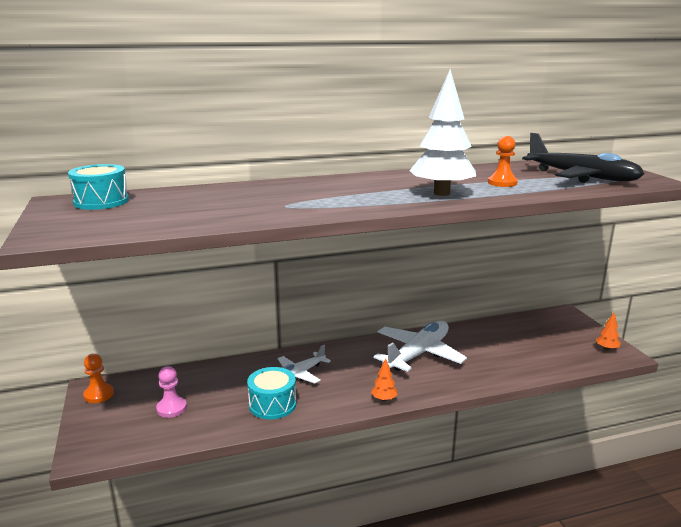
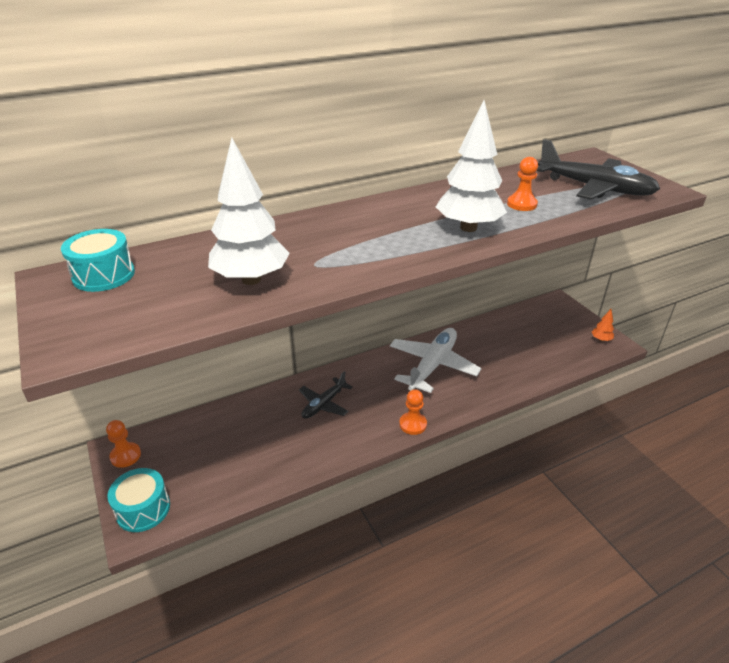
camera: 10 degrees left, 15 degrees up
pink pawn [156,366,187,418] -> none
turquoise drum [247,367,296,419] -> turquoise drum moved to [107,468,170,532]
white plane [278,345,331,384] -> black plane [299,371,353,419]
orange tree [371,358,398,401] -> orange pawn [399,389,427,435]
none -> white tree [208,138,290,285]

